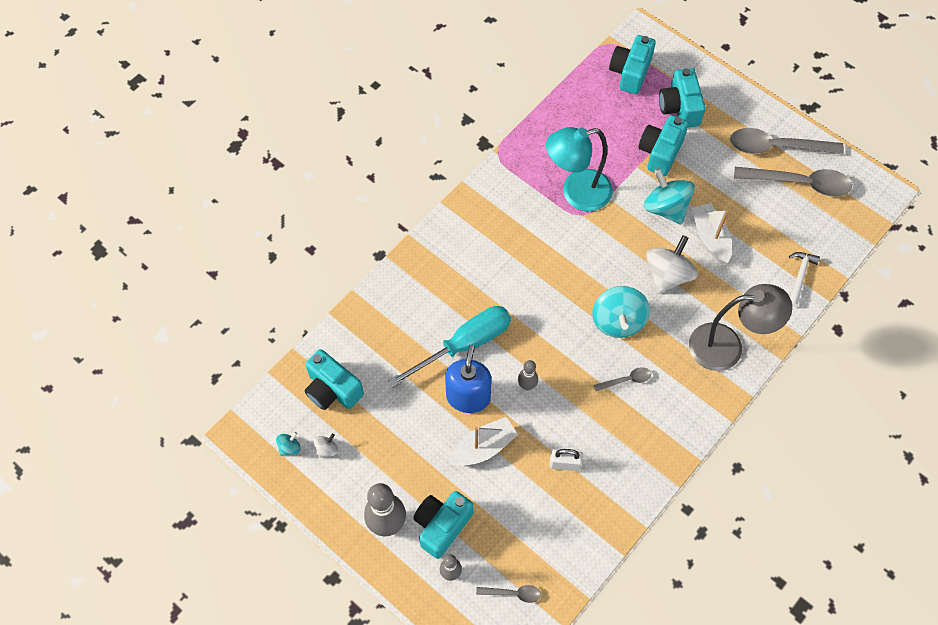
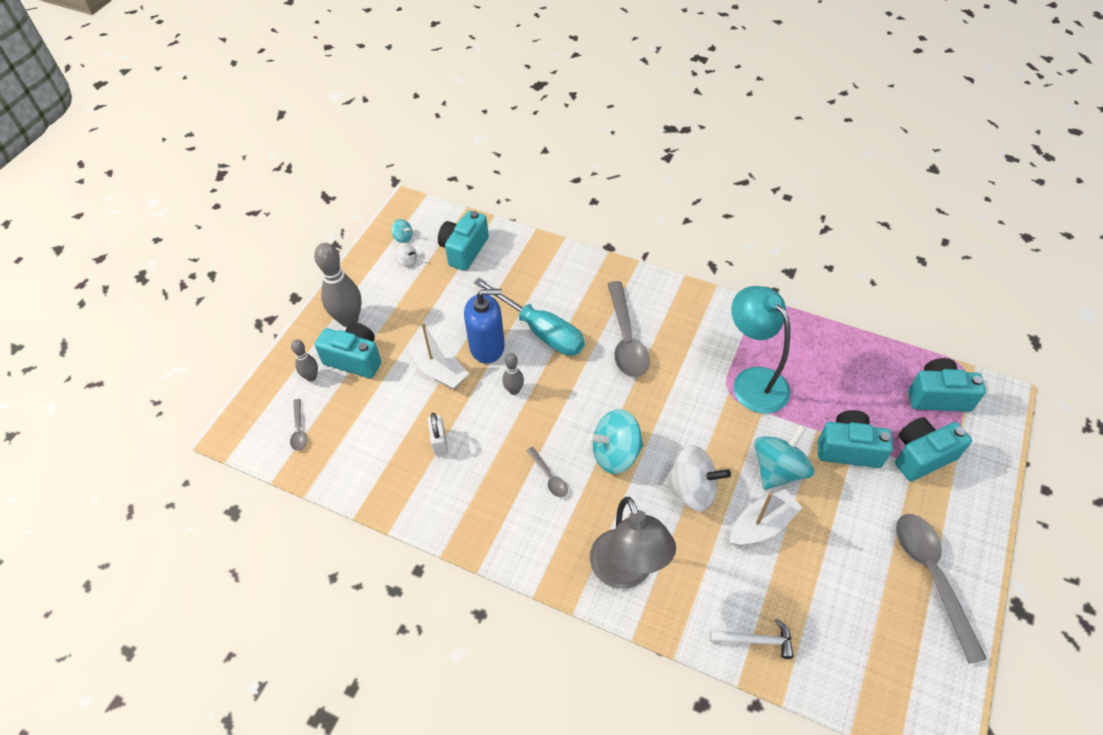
camera: 75 degrees right, 10 degrees down
grey spoon [734,167,852,197] -> grey spoon moved to [608,281,650,377]

